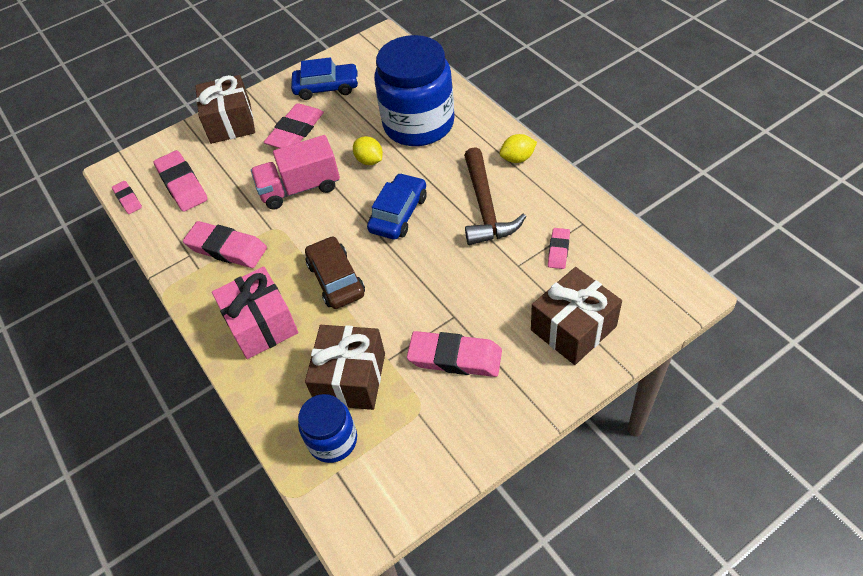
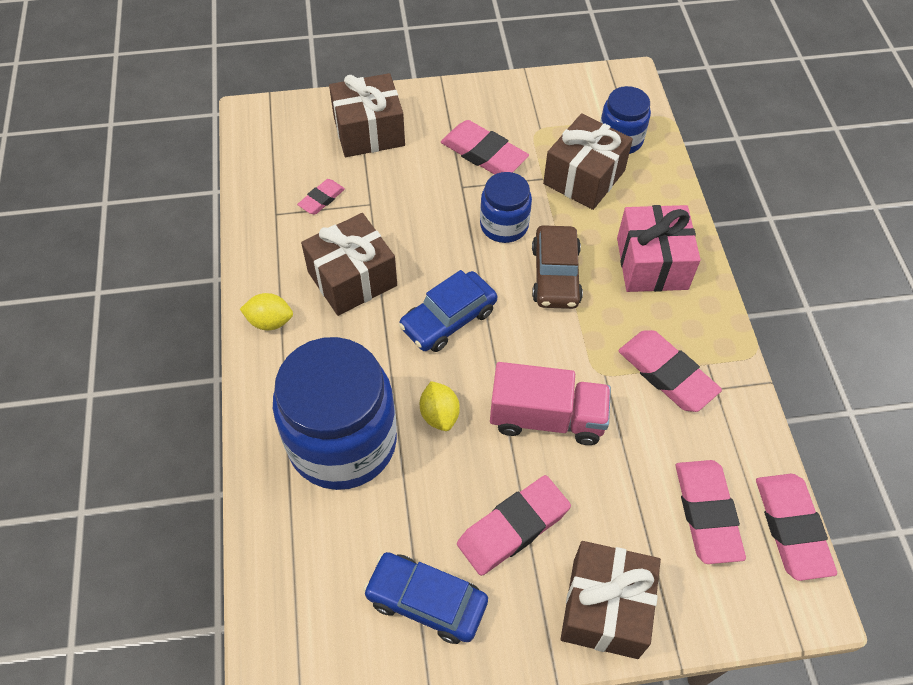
camera: 160 degrees left, 5 degrees up
pink eraser [112,181,142,214] -> pink eraser [756,474,837,581], size x1.83
brown hammer [464,147,526,245] -> brown gift [301,213,397,316]
none -> blue jar [480,172,532,243]

